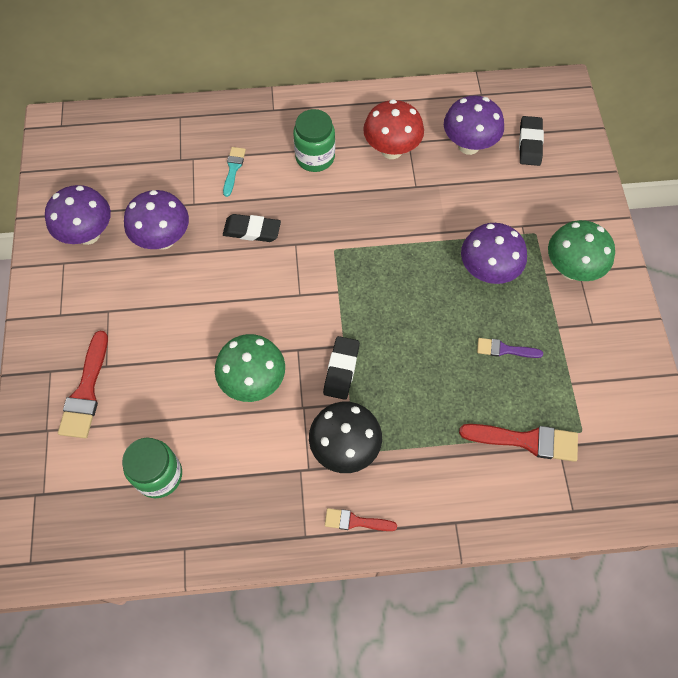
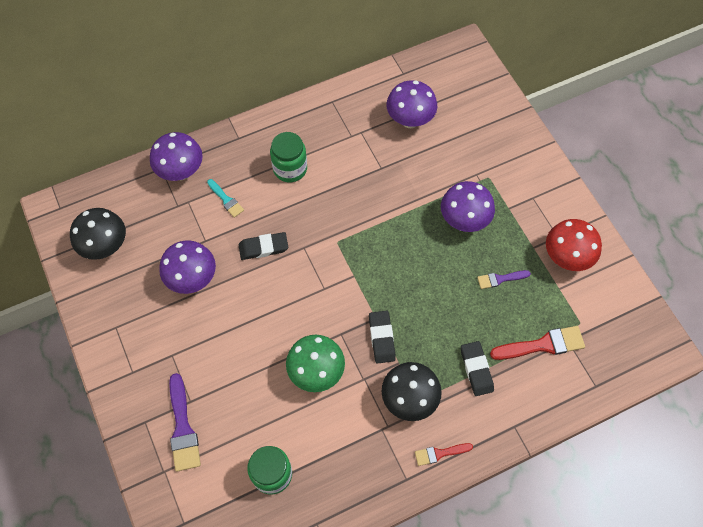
camera: 20 degrees left, 0 degrees up
purple mushroom [45,185,111,245] -> purple mushroom moved to [150,132,203,181]
red brush [58,330,108,438] -> purple brush [169,373,201,472]
turquoise brush [223,147,246,197] -> turquoise brush turned 150 degrees clockwise [207,179,244,218]
red mushroom [363,100,424,159] -> red mushroom moved to [546,219,602,271]
black eraser [519,116,544,166] -> black eraser moved to [461,341,494,396]
green mushroom [548,220,615,281] -> none
none -> black mushroom [70,208,126,260]

